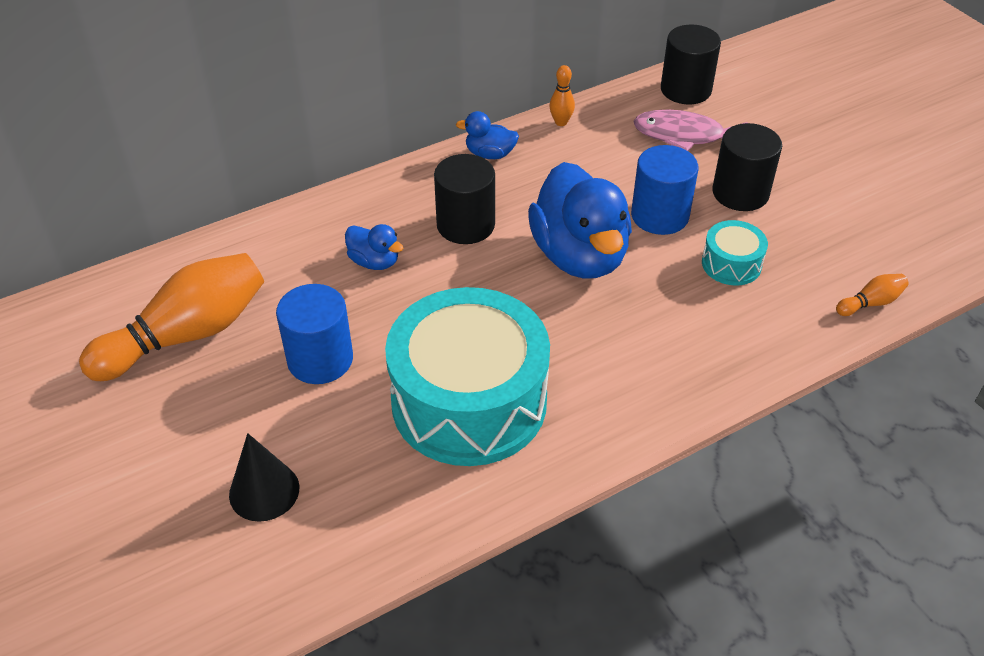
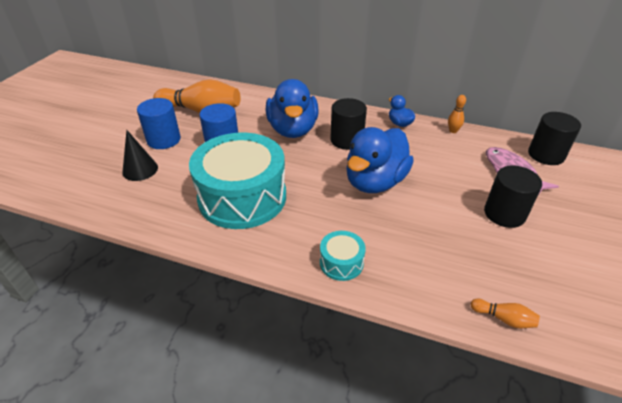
camera: 50 degrees right, 5 degrees down
blue duck [345,224,403,270] -> blue duck [266,79,319,138], size x2.18
blue cylinder [631,145,699,235] -> blue cylinder moved to [137,98,181,149]
turquoise drum [702,220,768,285] -> turquoise drum moved to [320,231,366,281]

